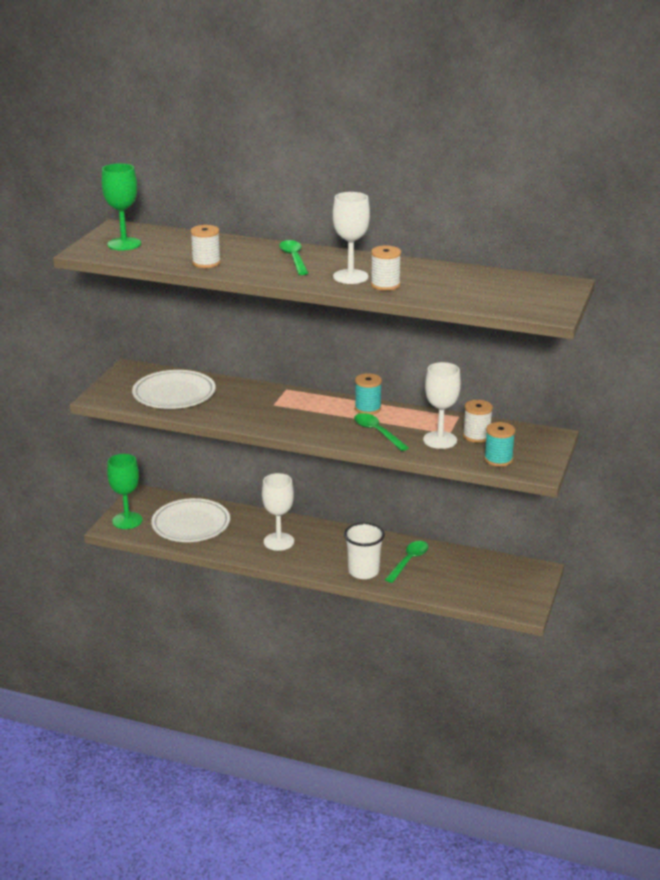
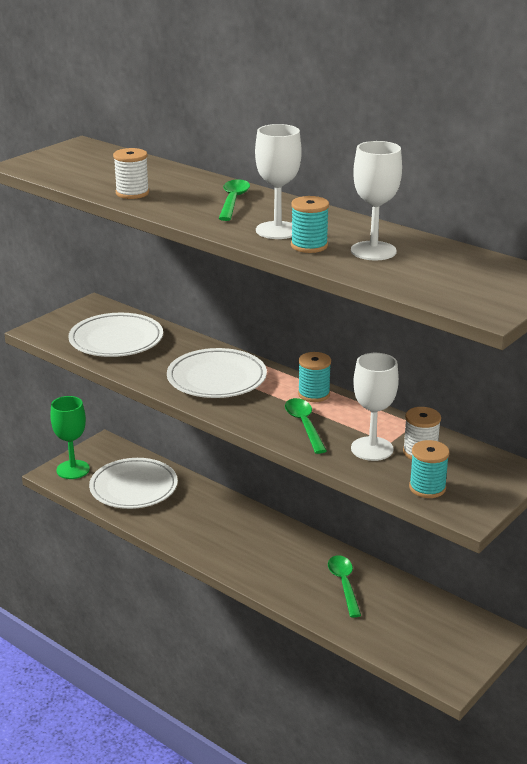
camera: 20 degrees right, 0 degrees up
green goblet [102,163,141,250] -> none
white goblet [262,473,294,551] -> white goblet moved to [351,141,402,260]
white cup [344,522,385,579] -> none
white spool [371,246,401,291] -> turquoise spool [291,196,329,253]
green spoon [385,541,428,583] -> green spoon turned 60 degrees counterclockwise [328,555,361,618]
none -> white plate [167,348,267,398]

